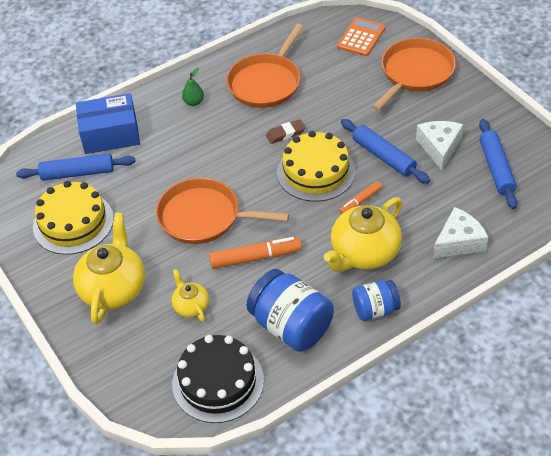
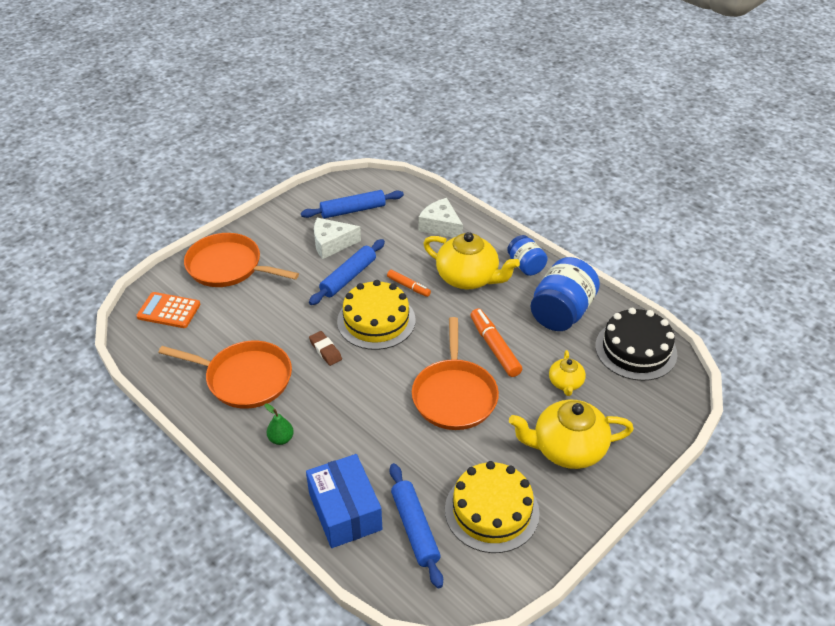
camera: 105 degrees left, 5 degrees down
yellow teapot [172,269,209,322] -> yellow teapot turned 45 degrees counterclockwise [549,350,586,396]

